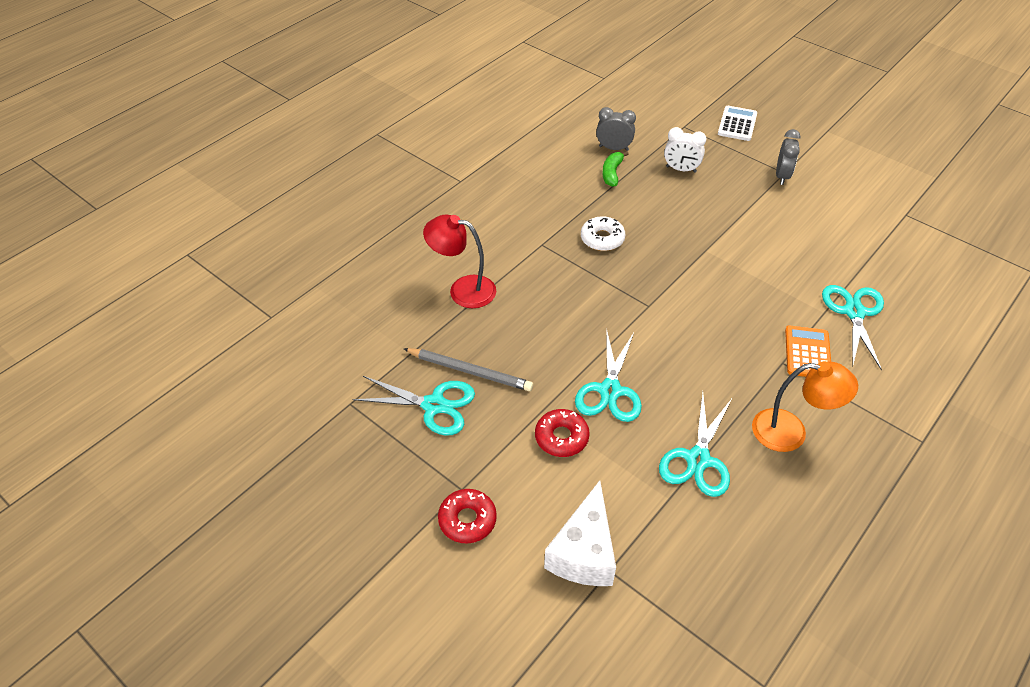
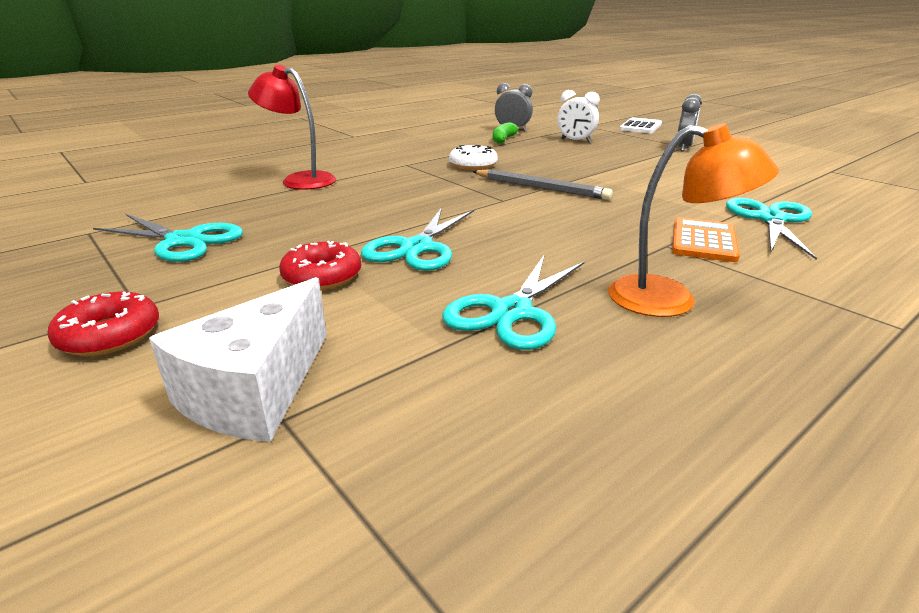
camera: 10 degrees right, 20 degrees down
grey pencil [403,348,533,391] -> grey pencil moved to [472,169,613,200]

